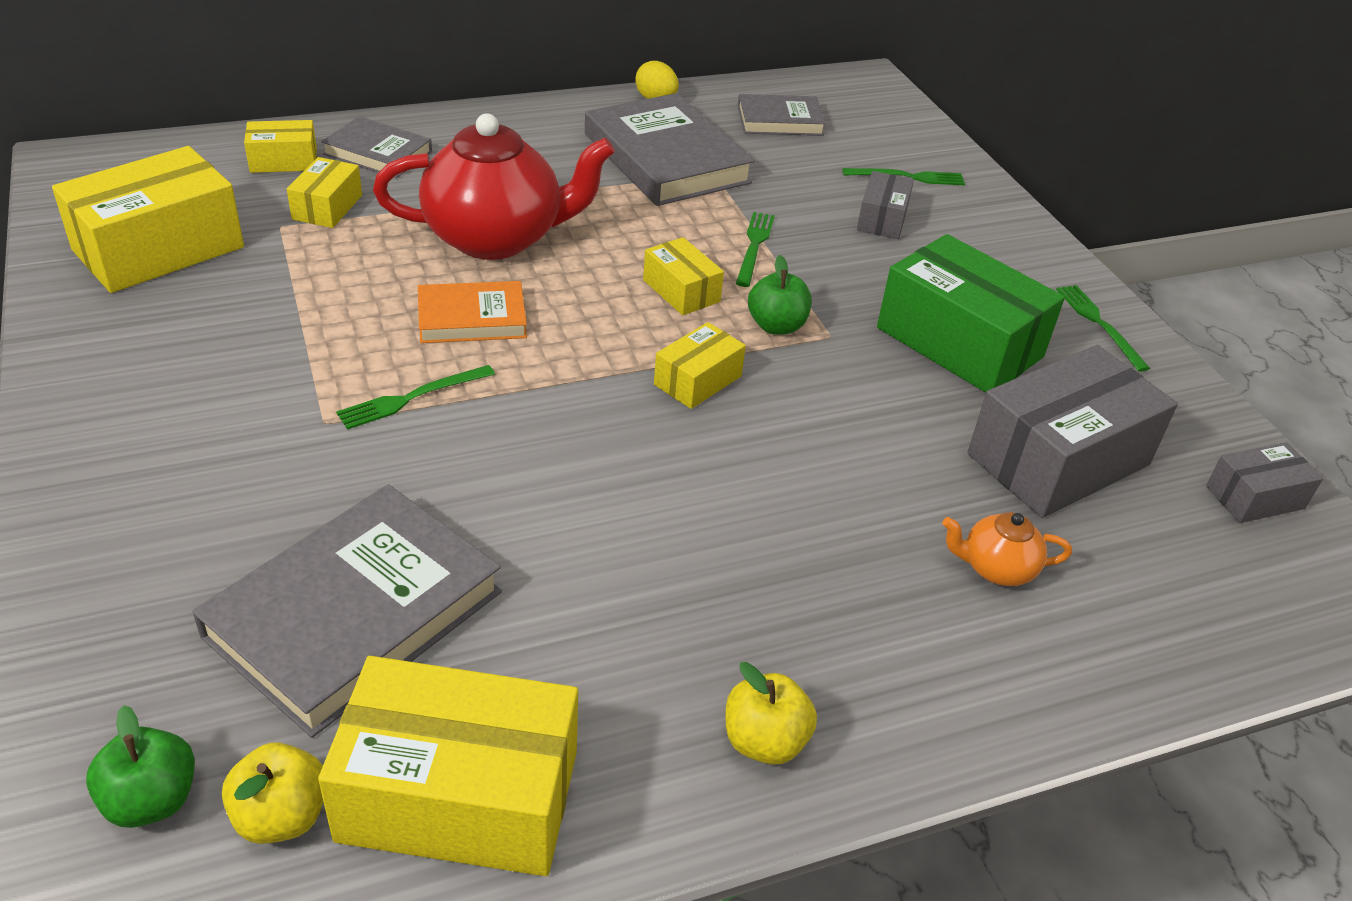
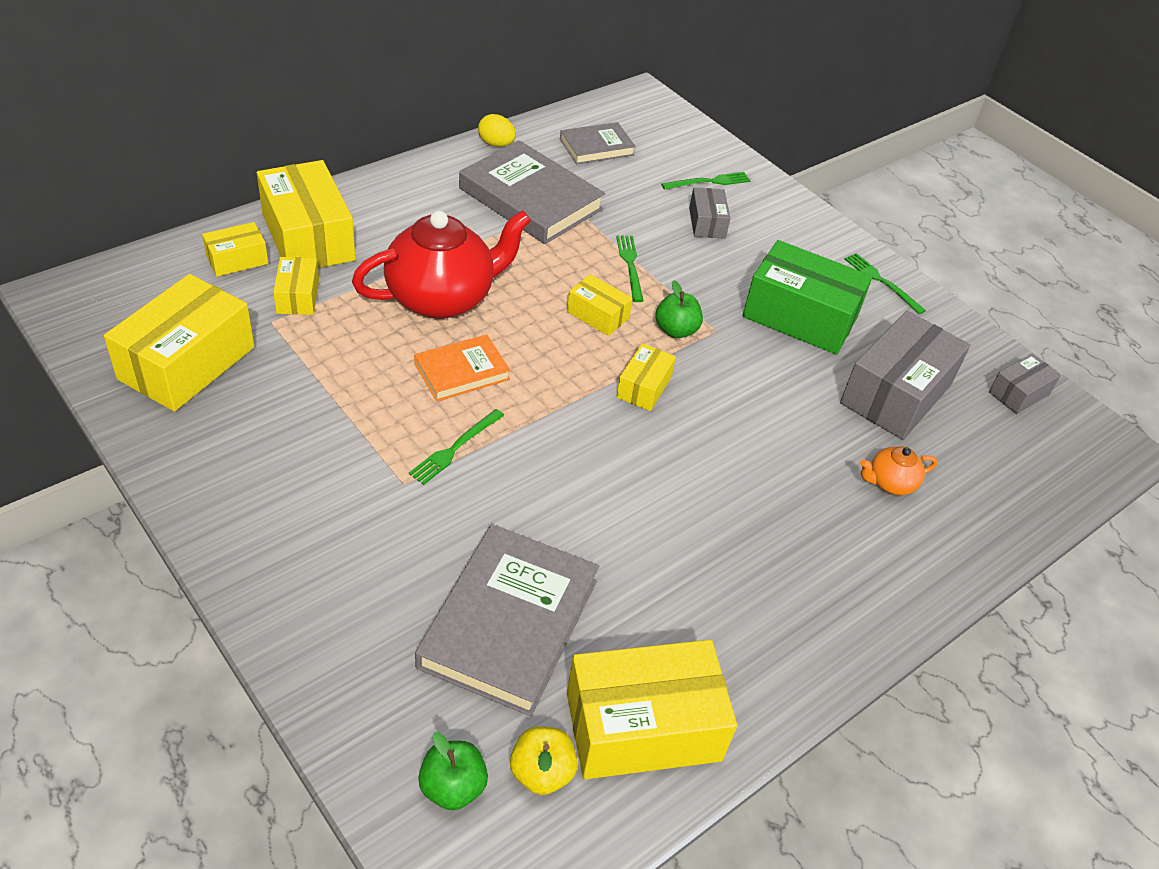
camera: 20 degrees left, 5 degrees up
grey book [321,116,432,179] -> yellow box [257,160,355,268]
yellow apple [726,662,817,765] -> none

